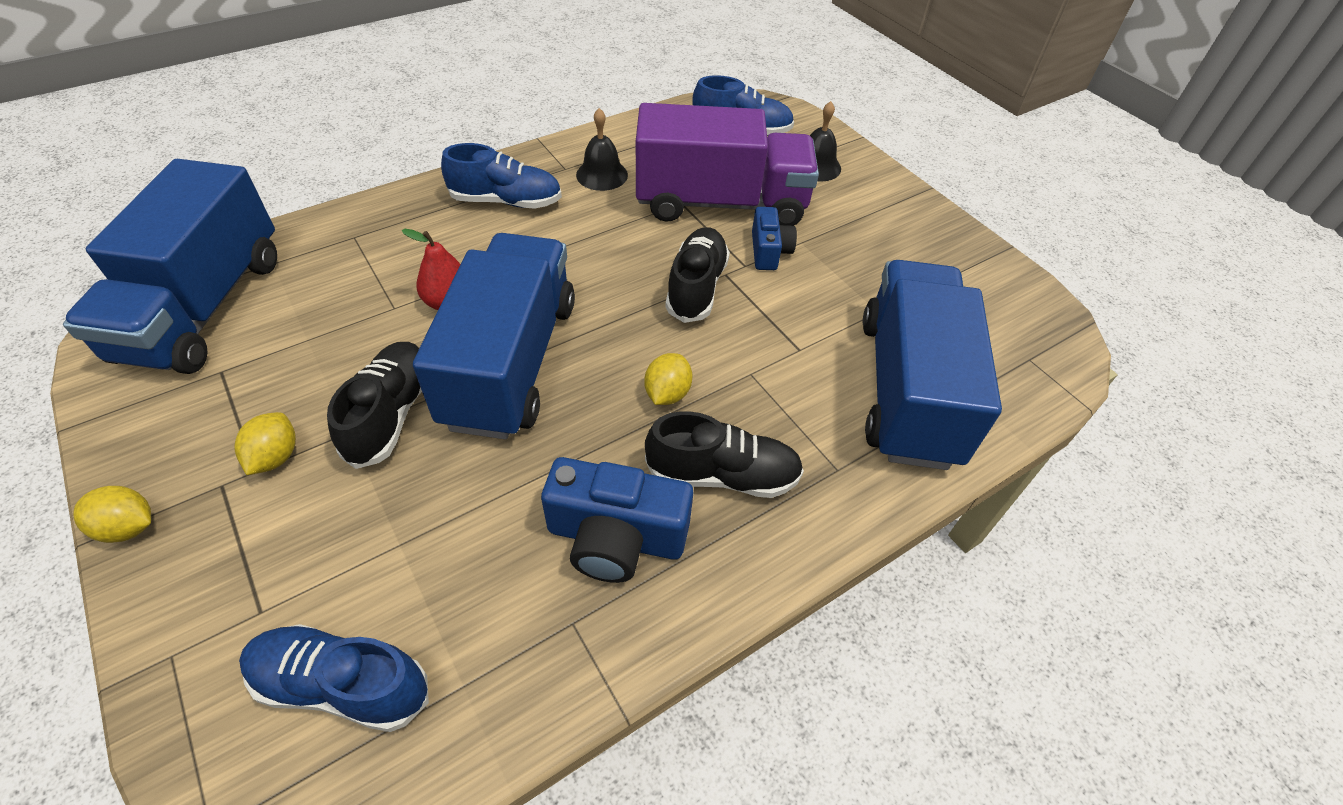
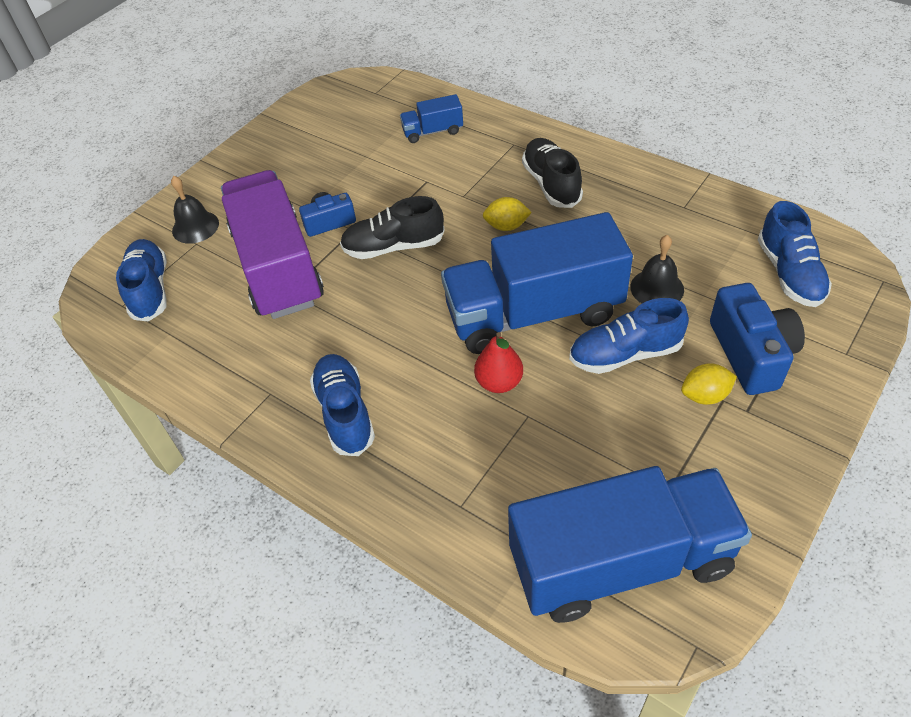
camera: 105 degrees left, 0 degrees up
yellow lemon [73,486,151,543] -> none
black shoe [327,342,422,469] -> blue shoe [569,298,689,374]
blue camera [541,457,693,583] -> blue camera moved to [710,283,805,395]
black bell [576,108,628,191] -> black bell moved to [630,235,684,303]
blue truck [863,260,1002,470] -> blue truck [400,94,463,143], size x0.43

